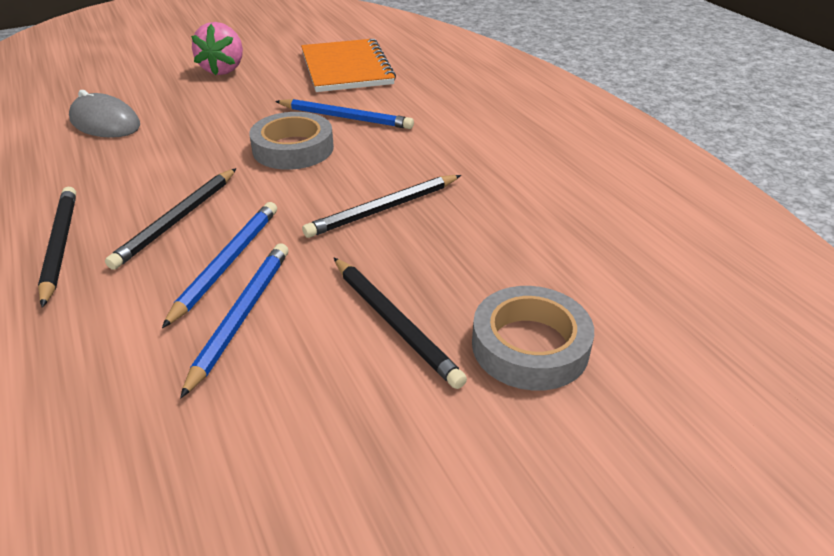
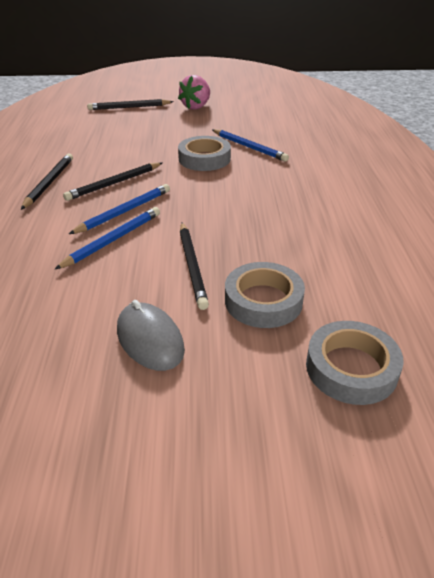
camera: 25 degrees right, 0 degrees up
grey mouse [69,90,140,138] -> grey mouse moved to [117,300,185,371]
orange notebook [301,39,396,92] -> none
black pencil [302,175,461,238] -> black pencil moved to [87,99,174,110]
none -> grey tape [306,321,404,405]

